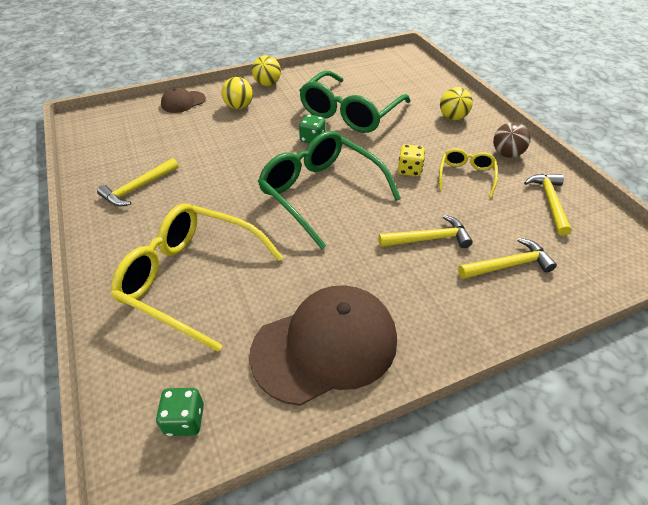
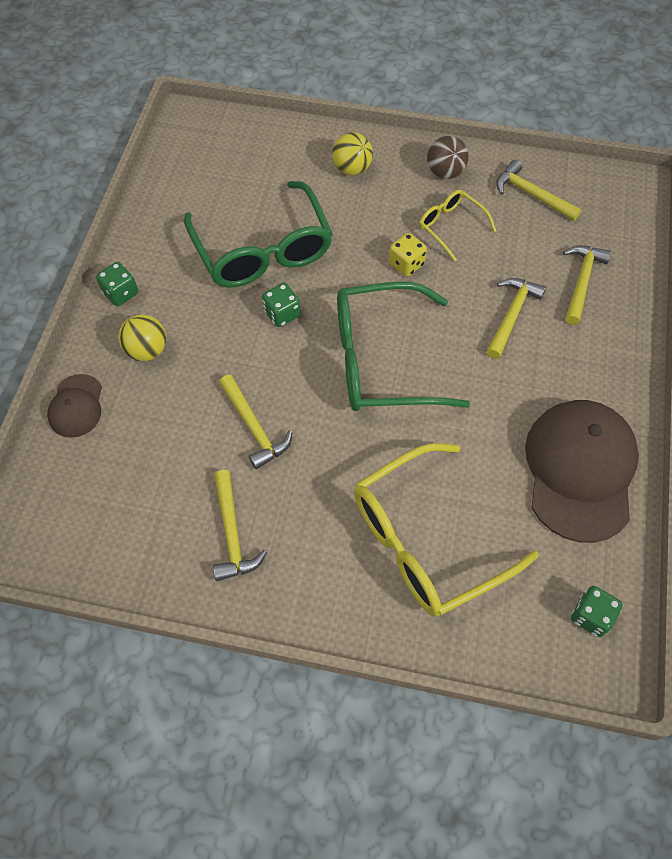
camera: 55 degrees left, 15 degrees up
yellow ball [252,55,281,86] -> green dice [96,262,138,306]
none -> yellow hammer [219,375,292,469]

